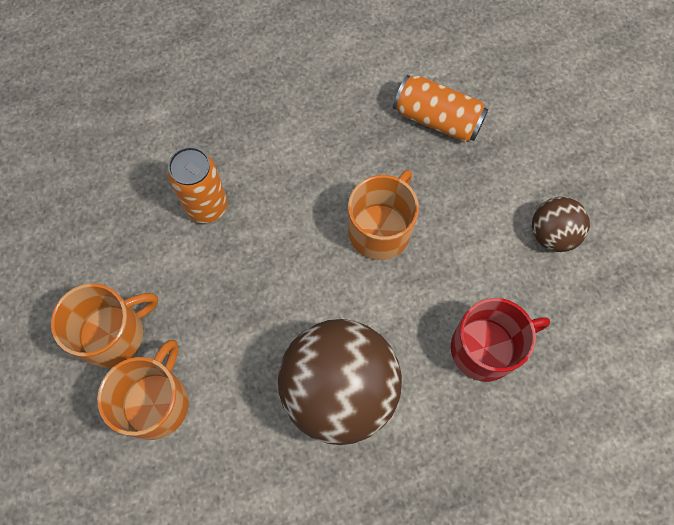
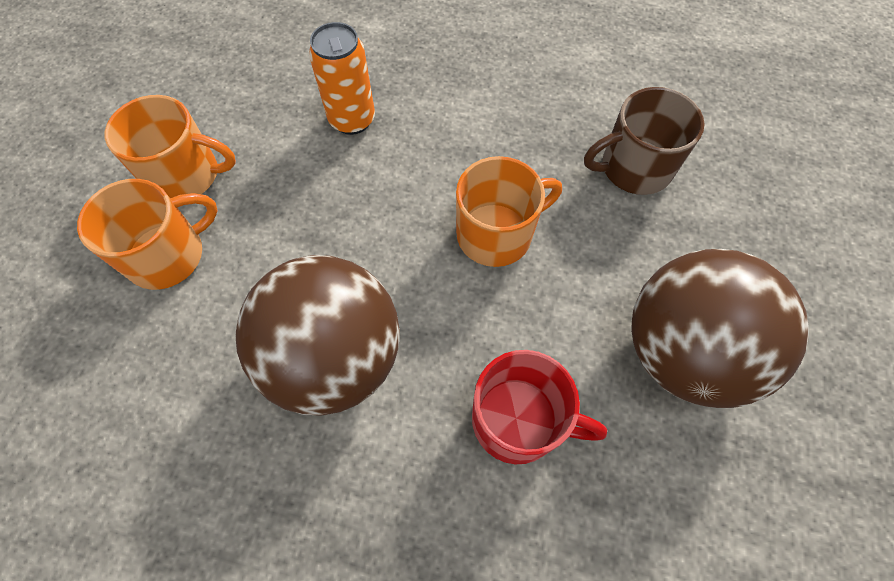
camera: 35 degrees right, 5 degrees down
orange can [393,75,488,142] -> brown mug [584,87,705,195]
brown ball [532,197,590,252] -> brown ball [631,249,809,408], size x1.98

